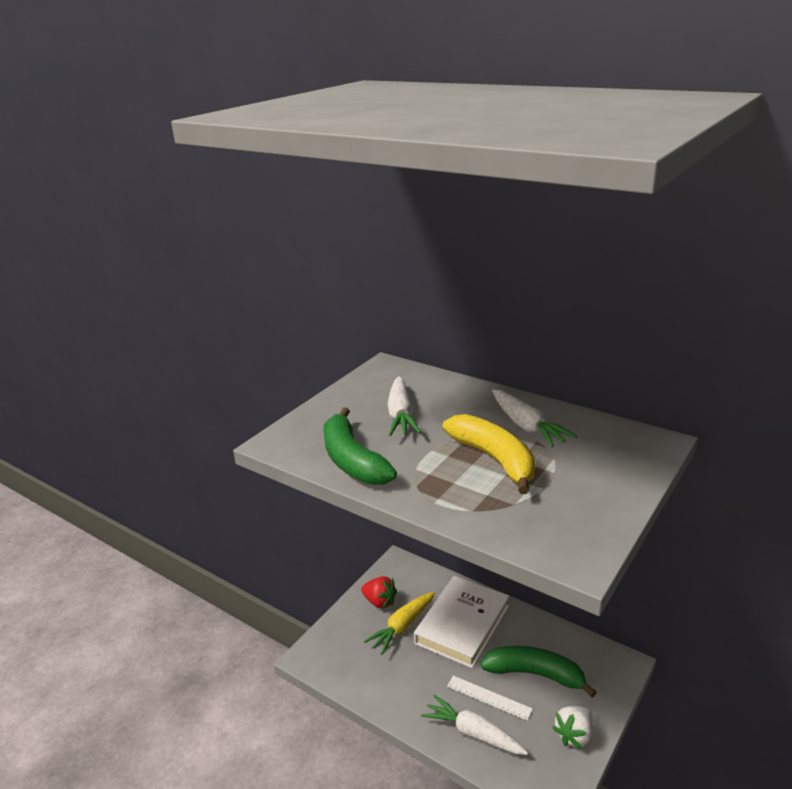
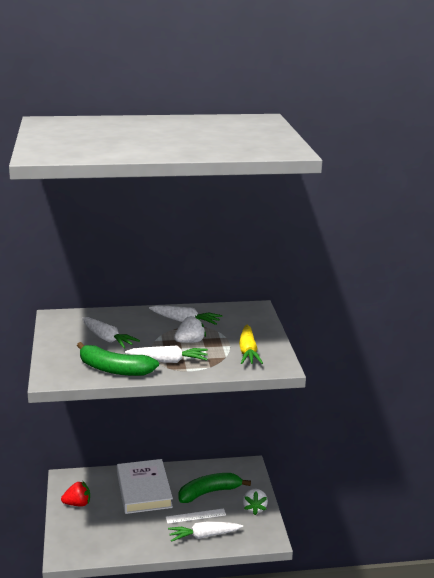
camera: 45 degrees left, 5 degrees down
yellow carrot [364,592,435,655] -> yellow carrot moved to [239,325,263,364]
yellow banana [442,414,535,494] -> white strawberry [174,316,206,343]
none -> white carrot [125,346,208,363]

